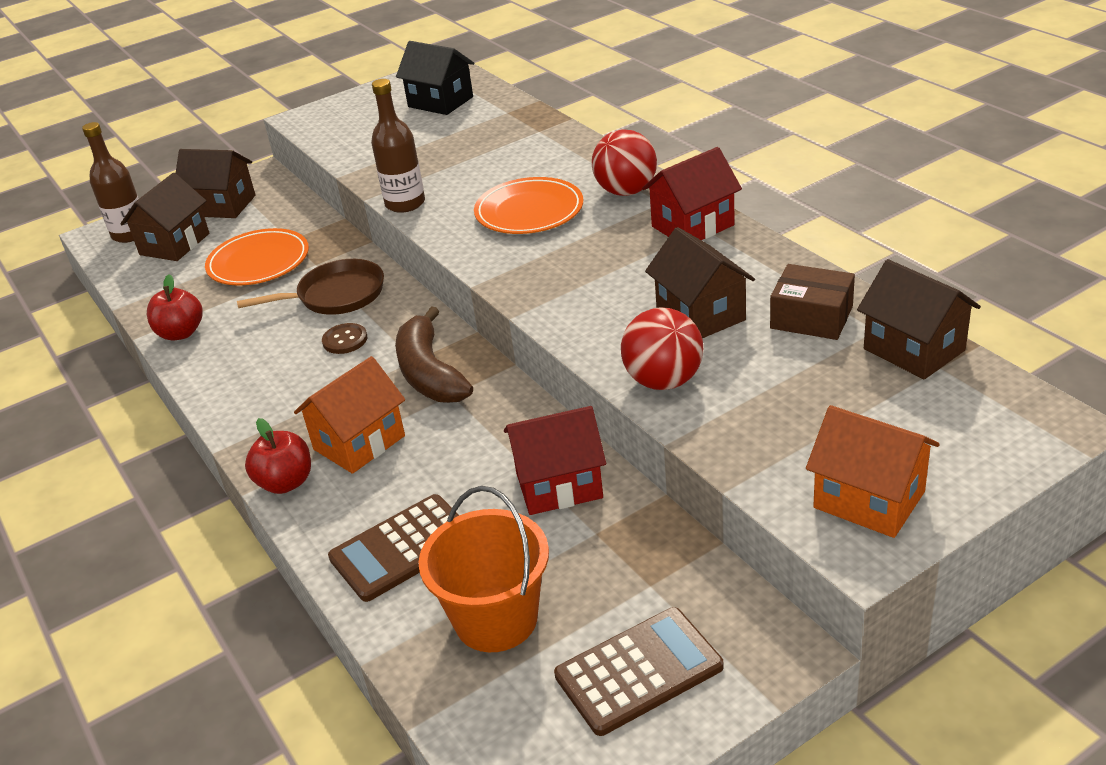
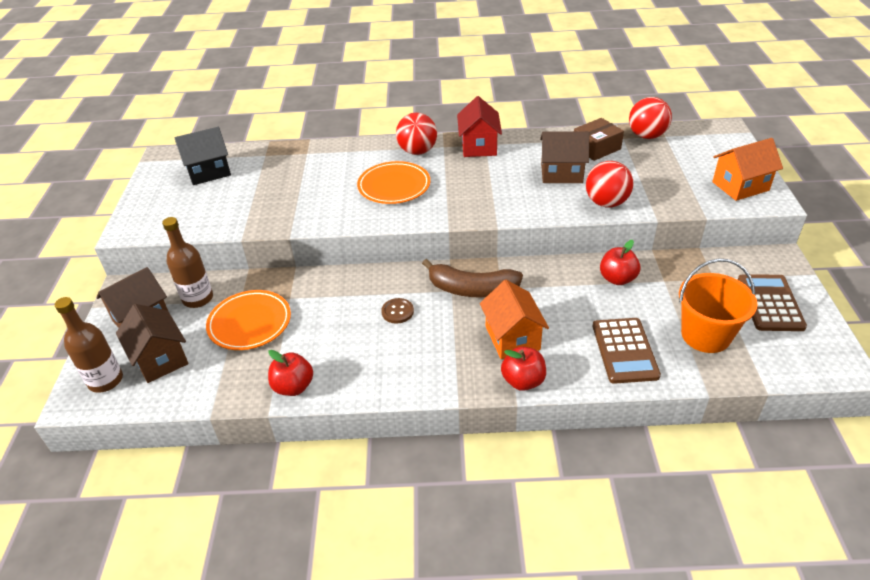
camera: 60 degrees left, 5 degrees up
brown pan [237,259,384,315] -> none
brown bottle [371,79,425,213] -> brown bottle moved to [162,217,213,308]
red house [504,406,606,515] -> red apple [600,240,640,285]
brown house [857,259,981,379] -> red ball [629,97,672,139]

